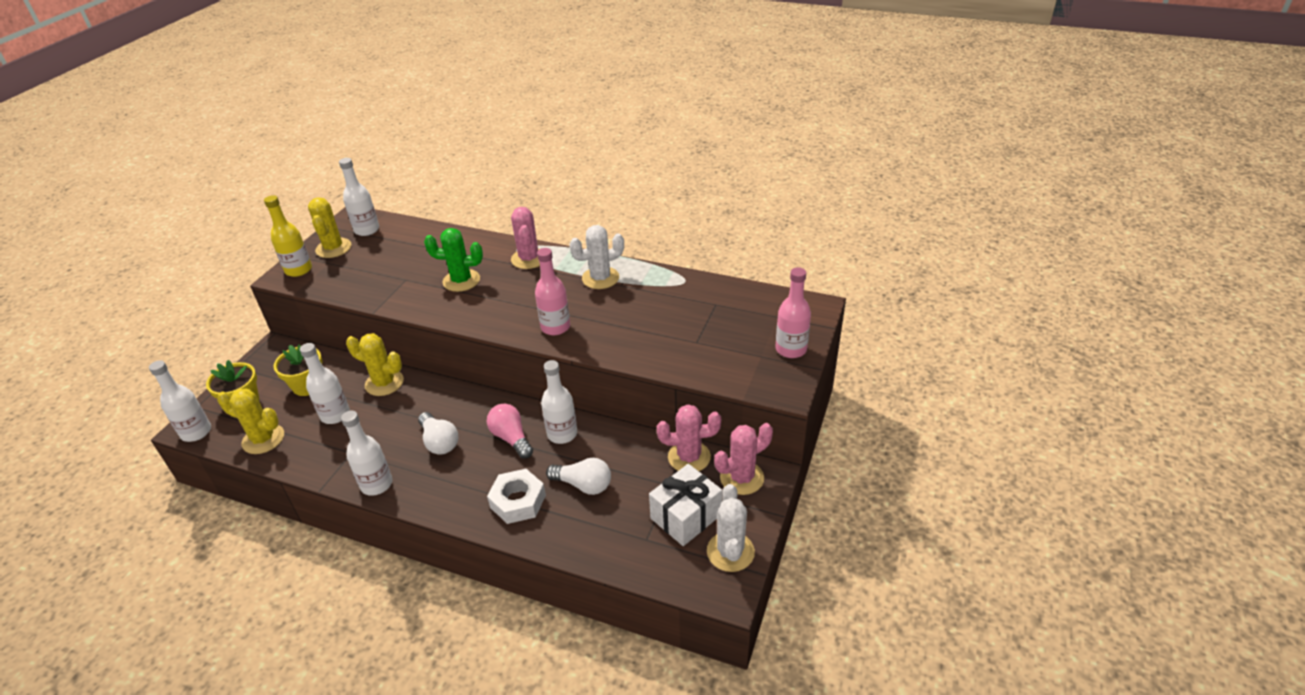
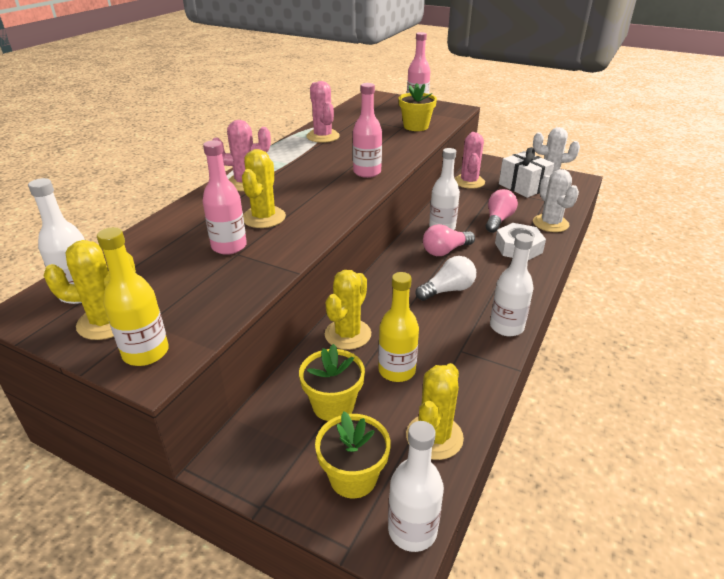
camera: 85 degrees left, 5 degrees down
white bottle [300,343,350,424] -> yellow bottle [378,272,419,382]
green cactus [424,228,483,292] -> yellow cactus [242,149,286,228]
white light bulb [546,458,611,495] -> pink light bulb [486,189,518,233]
white cactus [569,225,624,289] -> white cactus moved to [533,169,579,232]
pink cactus [714,423,773,495] -> pink cactus moved to [306,81,340,143]
none -> pink bottle [202,140,247,255]
none -> yellow flower pot [399,83,437,131]

